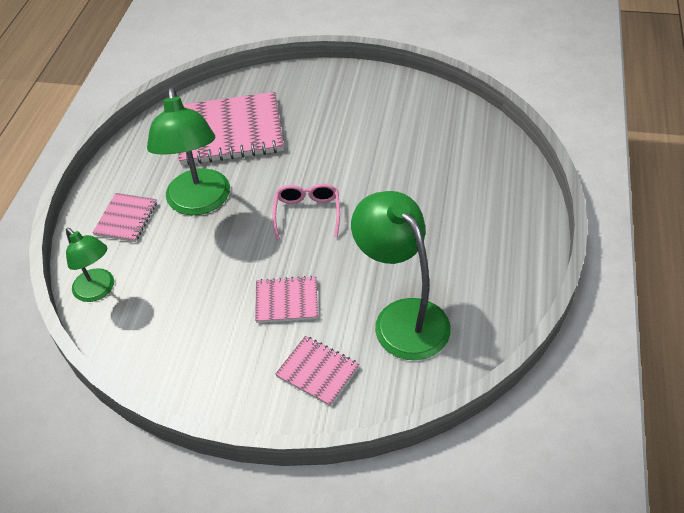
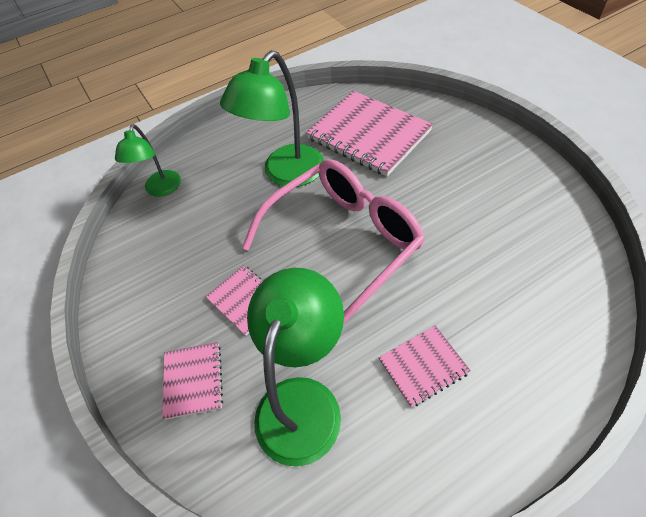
camera: 50 degrees right, 5 degrees up
pink notebook [92,193,157,242] -> pink notebook moved to [379,325,471,407]
pink glasses [272,184,340,240] -> pink glasses [242,159,425,325], size x2.16

